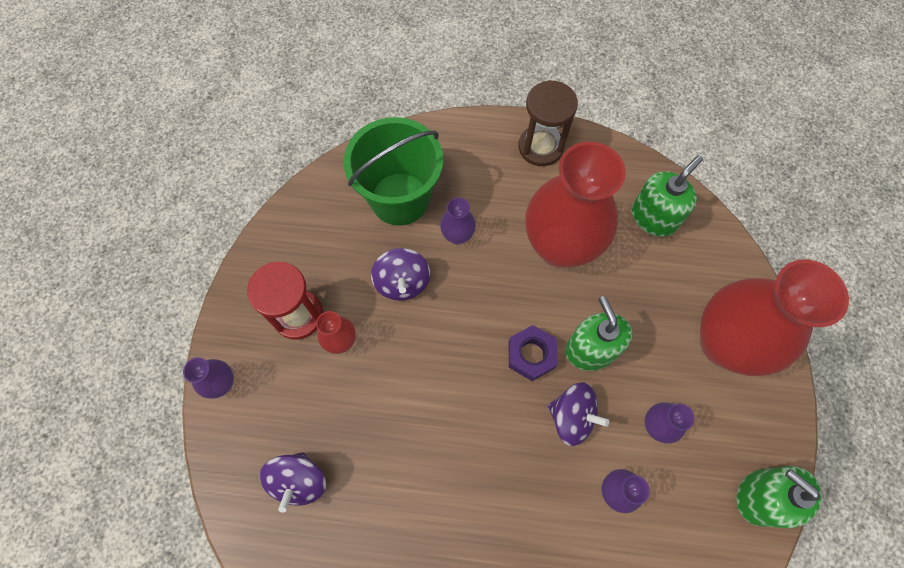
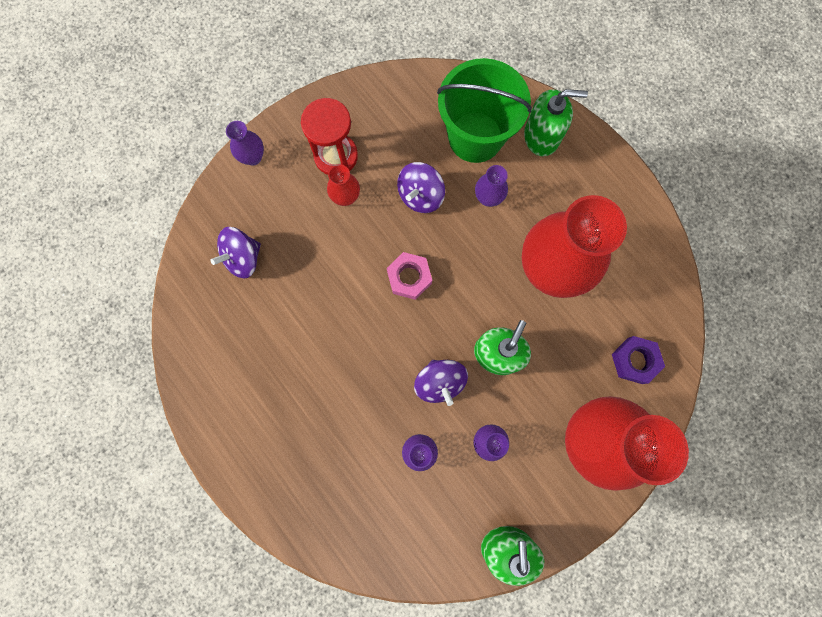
camera: 45 degrees right, 10 degrees up
purple nut [509,325,558,381] -> purple nut moved to [612,336,665,384]
brown hourglass [519,80,578,166] -> none
green soap dispenser [632,155,703,237] -> green soap dispenser moved to [524,89,588,156]
none -> pink nut [387,252,432,300]

